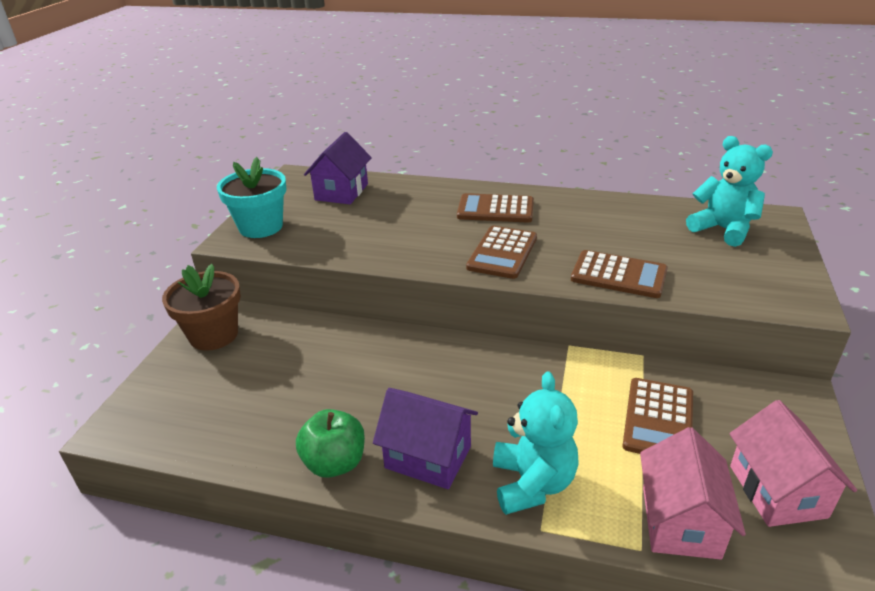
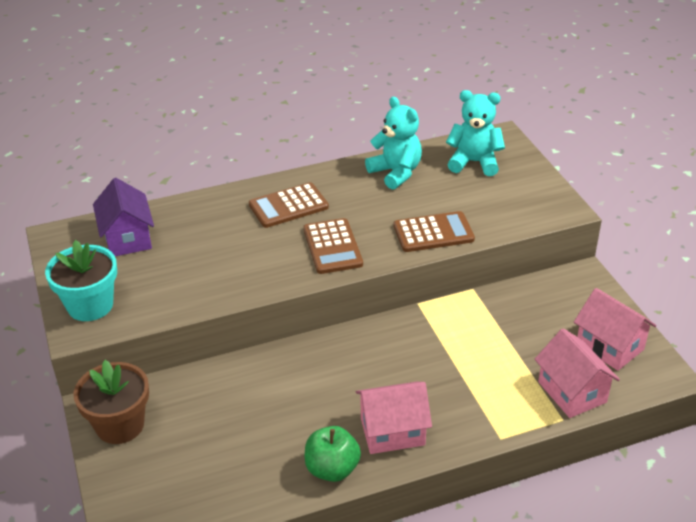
camera: 35 degrees left, 5 degrees up
purple house [373,388,478,489] -> pink house [356,382,432,454]
turquoise teddy bear [493,371,579,515] -> turquoise teddy bear moved to [365,97,422,190]
brown calculator [622,378,693,454] -> none

